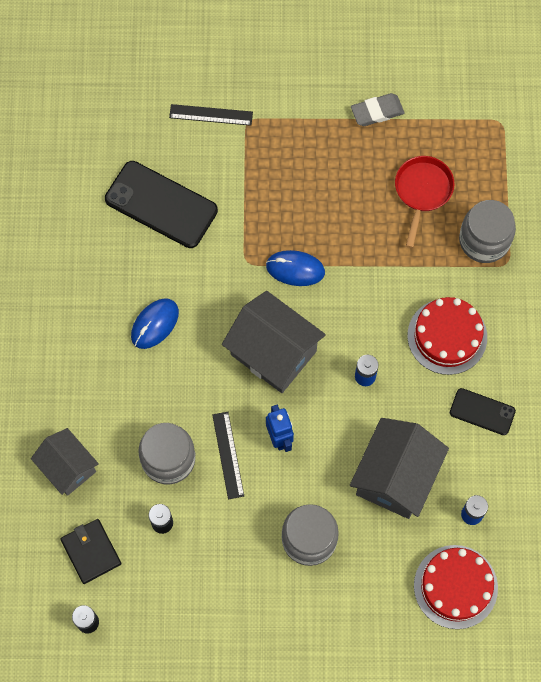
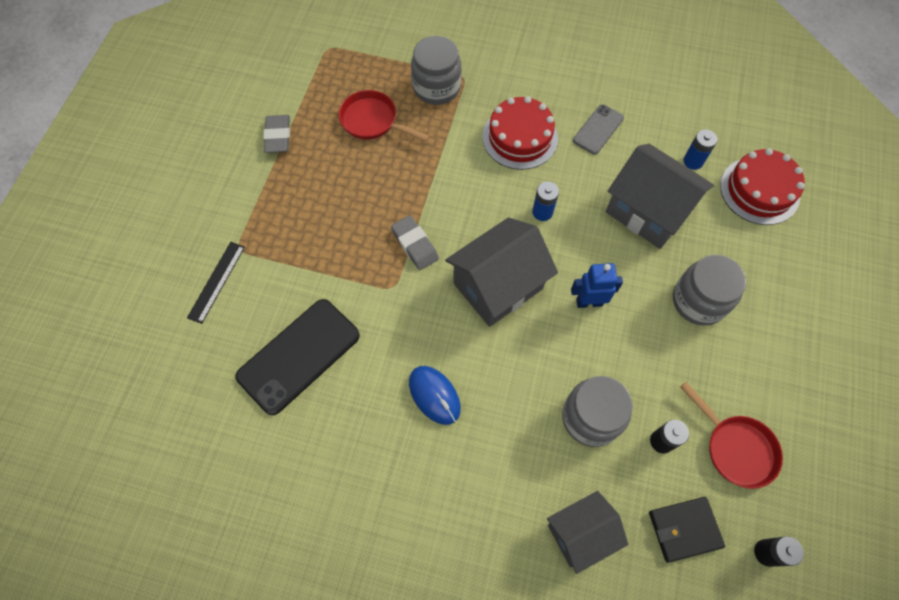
camera: 75 degrees left, 5 degrees down
black ruler [212,412,244,499] -> none
blue mouse [266,250,325,286] -> grey eraser [391,215,439,270]
black phone [450,388,516,435] -> grey phone [573,104,624,154]
none -> red pan [680,382,783,489]

